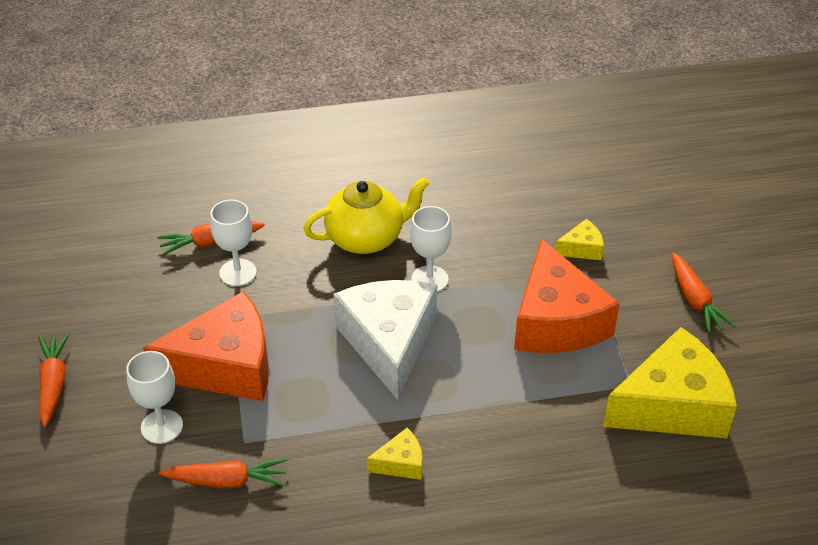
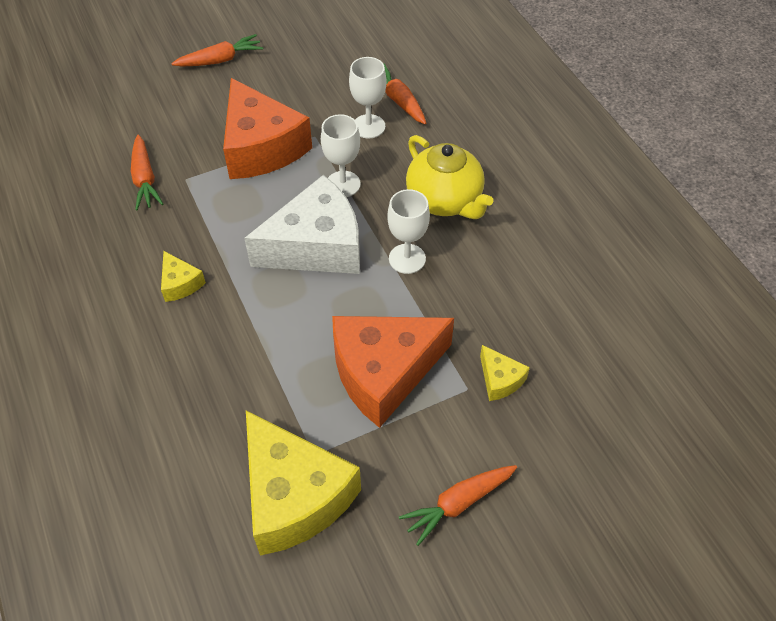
camera: 75 degrees right, 10 degrees up
white goblet [126,351,183,444] -> white goblet moved to [321,114,361,197]

